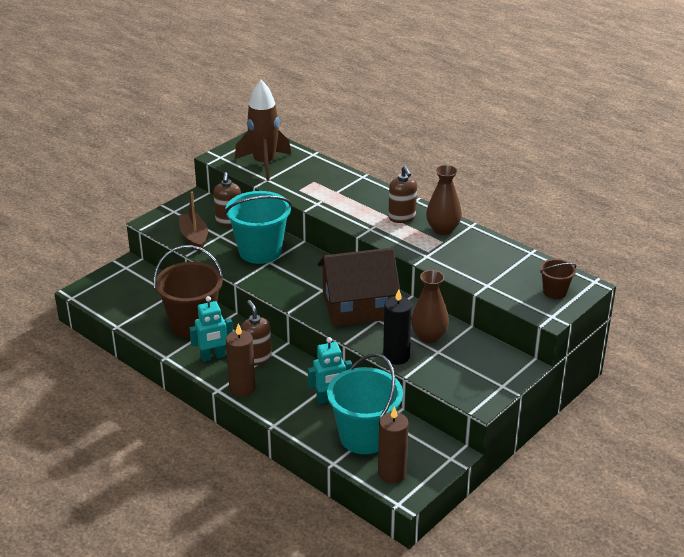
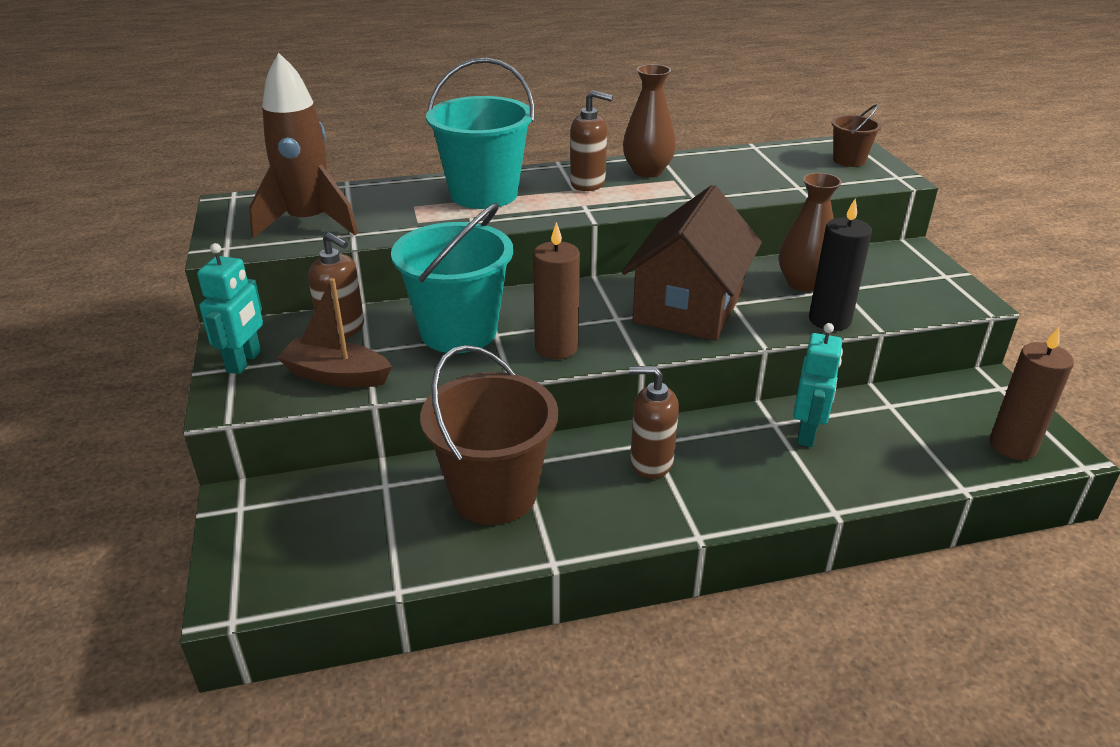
camera: 55 degrees left, 0 degrees up
turquoise robot [189,296,233,362] -> turquoise robot moved to [197,243,263,374]
brown candle [226,324,255,397] -> brown candle moved to [533,222,580,359]
turquoise bucket [327,353,403,454] -> turquoise bucket moved to [426,58,535,209]

